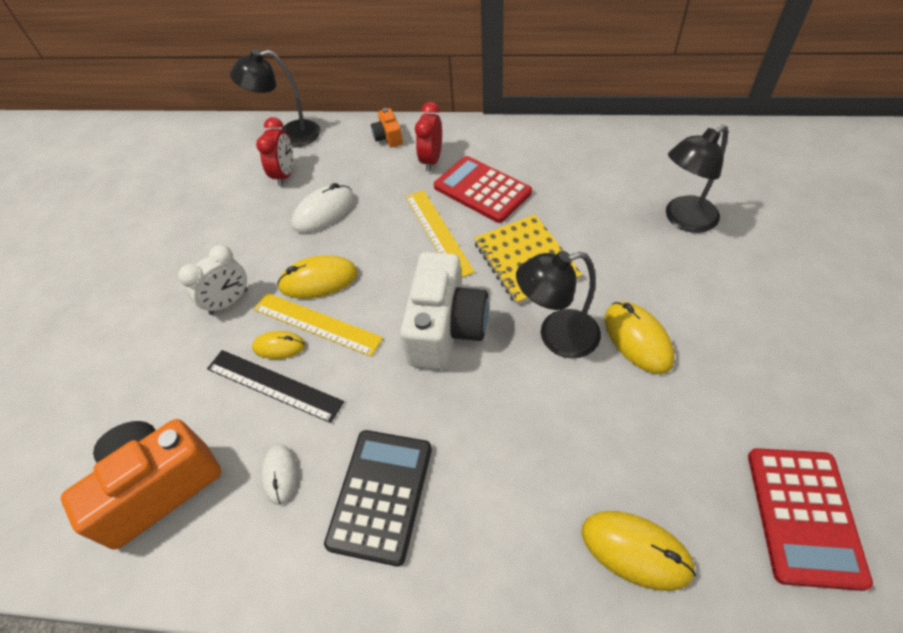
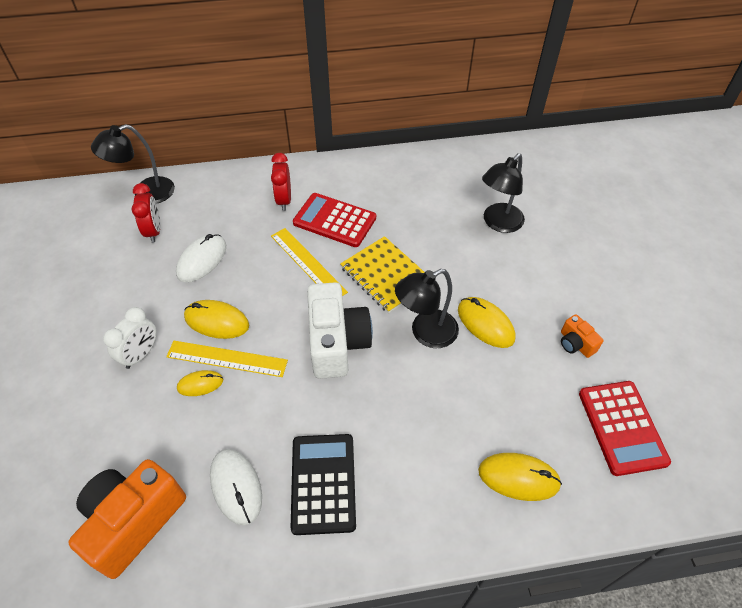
camera: 20 degrees left, 0 degrees up
black ruler [207,350,344,423] -> none
white mouse [261,445,297,505] -> white mouse [210,449,262,526], size x1.61
yellow mouse [277,255,358,299] -> yellow mouse turned 45 degrees clockwise [184,300,249,339]
orange camera [371,108,403,148] -> orange camera moved to [561,314,604,358]

